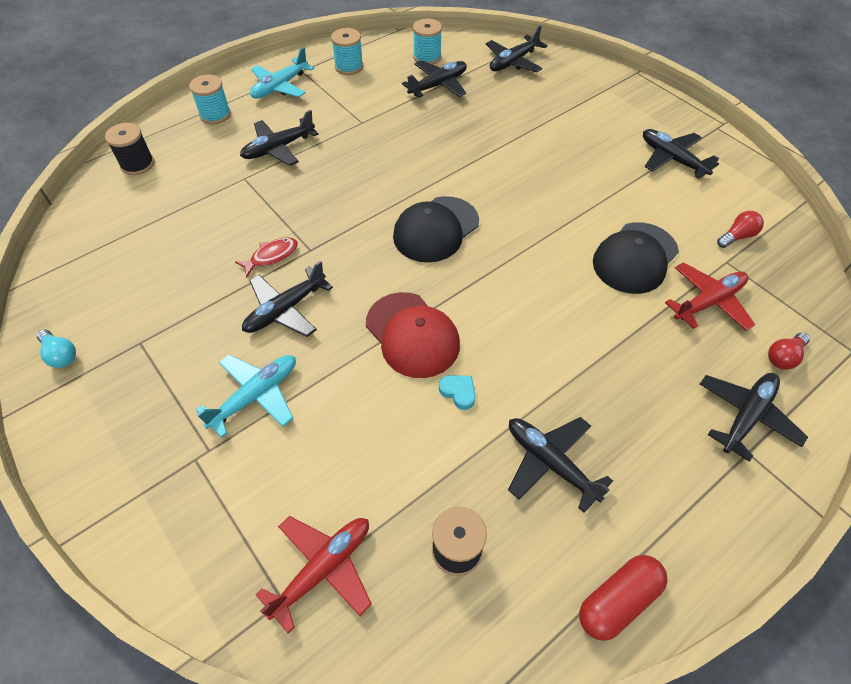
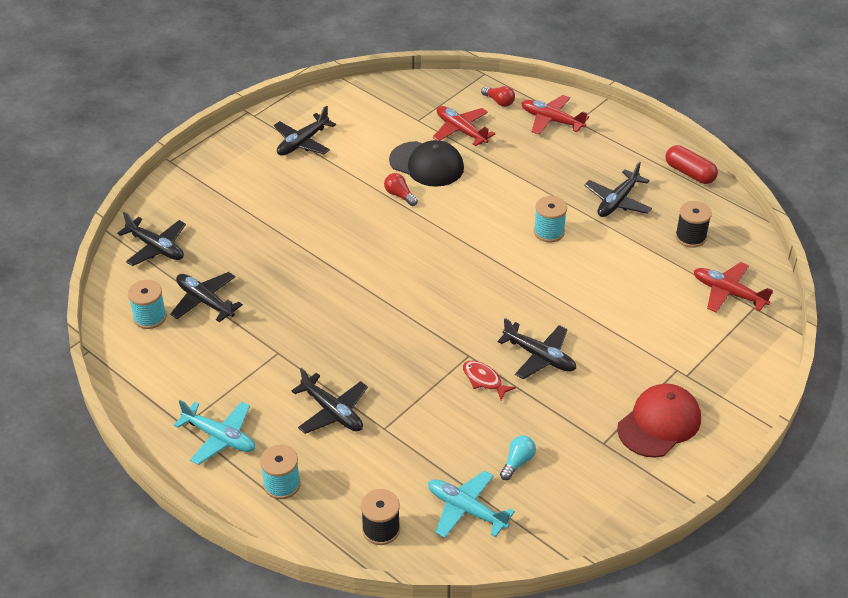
camera: 100 degrees left, 10 degrees down
turquoise light bulb [37,329,76,368] -> turquoise light bulb moved to [500,436,536,480]
turquoise plane [196,355,296,438] -> turquoise plane moved to [428,471,515,538]
turquoise spool [331,28,364,75] -> turquoise spool moved to [534,196,567,243]
red cap [366,292,460,378] -> red cap moved to [617,384,701,458]
black cap [393,196,479,262] -> none
turquoise heart [439,375,476,410] -> none
black plane [700,373,808,462] -> red plane [521,95,589,135]
red light bulb [717,211,764,248] -> red light bulb moved to [384,173,418,206]

